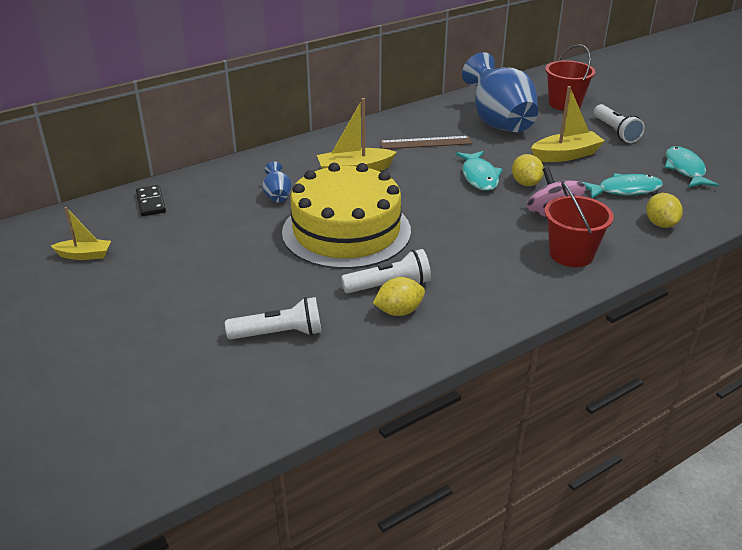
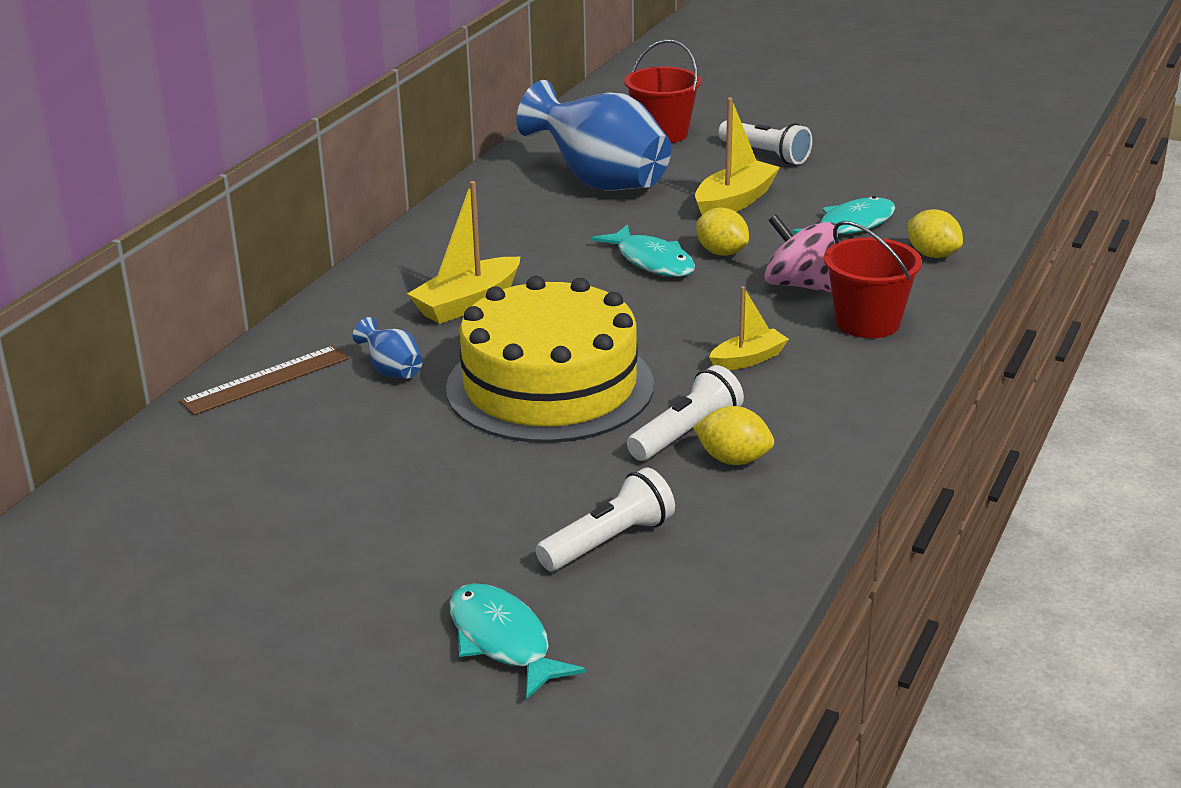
camera: 30 degrees left, 5 degrees down
yellow boat [51,207,111,260] -> yellow boat moved to [709,286,789,370]
black domino [136,185,166,216] -> none
yellow lemon [373,277,425,316] -> yellow lemon turned 75 degrees clockwise [693,406,774,465]
brown ruler [380,136,472,149] -> brown ruler moved to [180,345,349,415]
turquoise fish [664,146,719,188] -> turquoise fish moved to [449,583,585,699]

